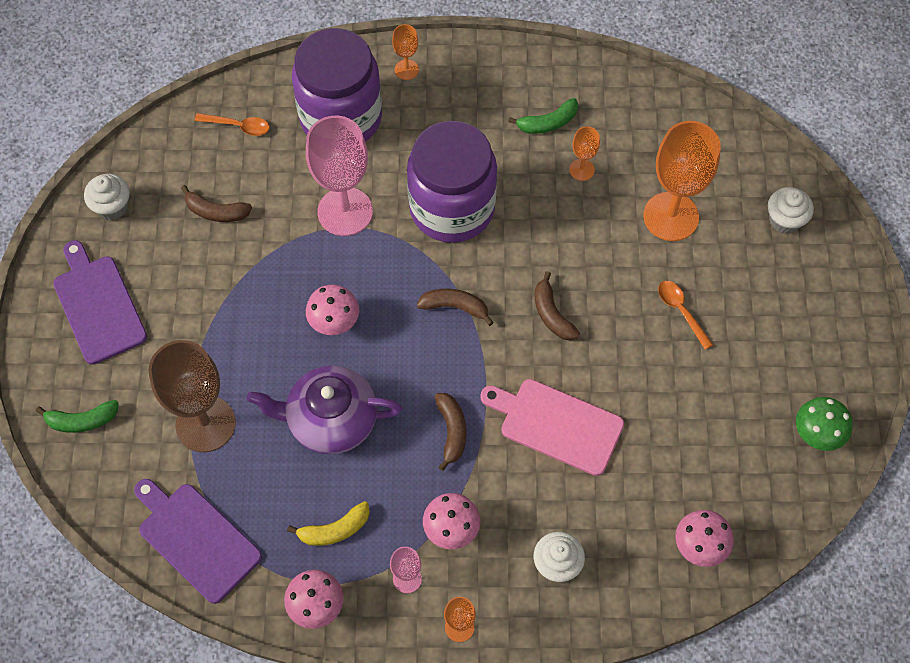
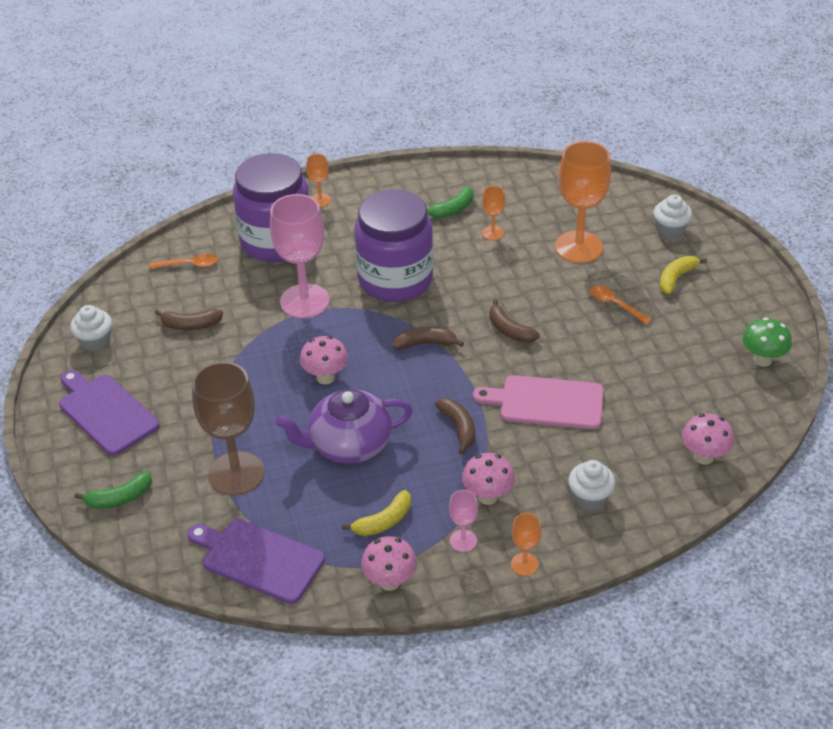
camera: 15 degrees left, 20 degrees down
none -> yellow banana [660,256,707,294]

